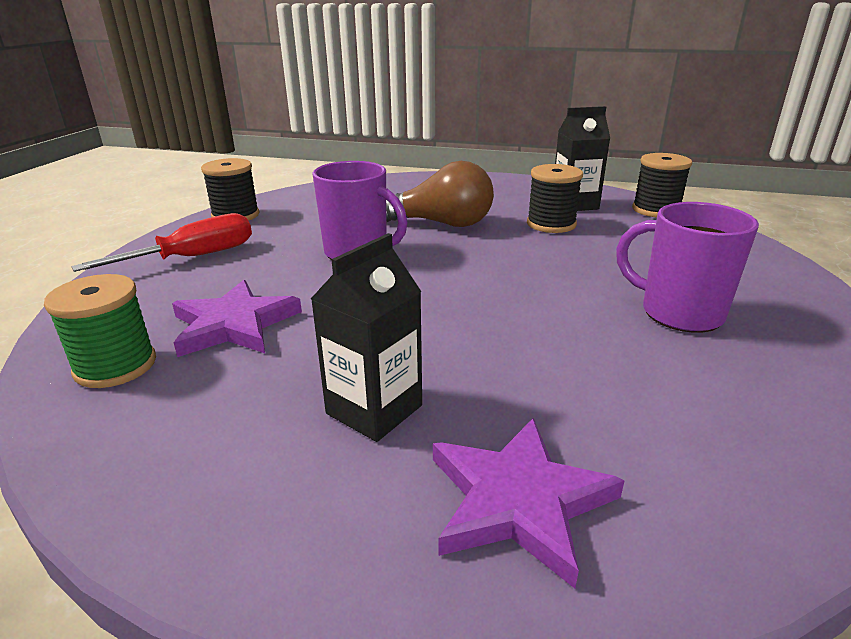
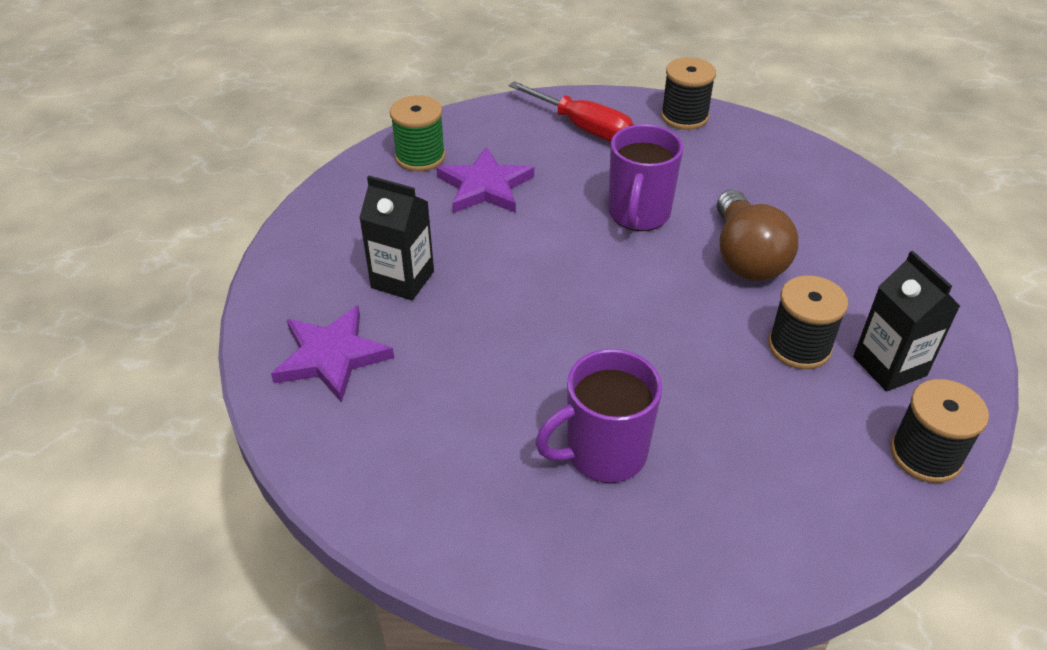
camera: 75 degrees right, 15 degrees up
purple mug [616,202,759,333] -> purple mug turned 135 degrees counterclockwise [536,349,662,483]

